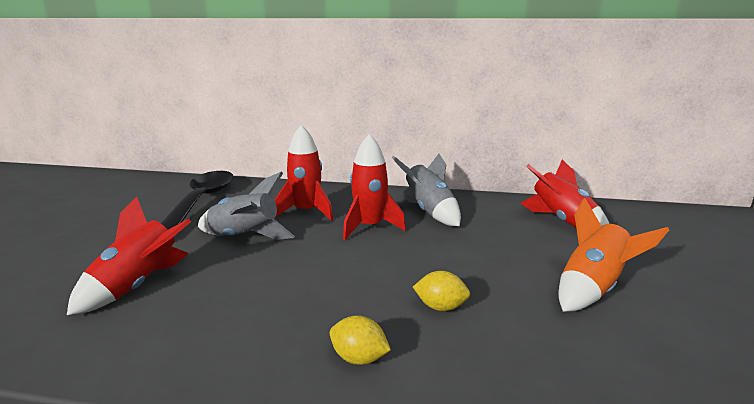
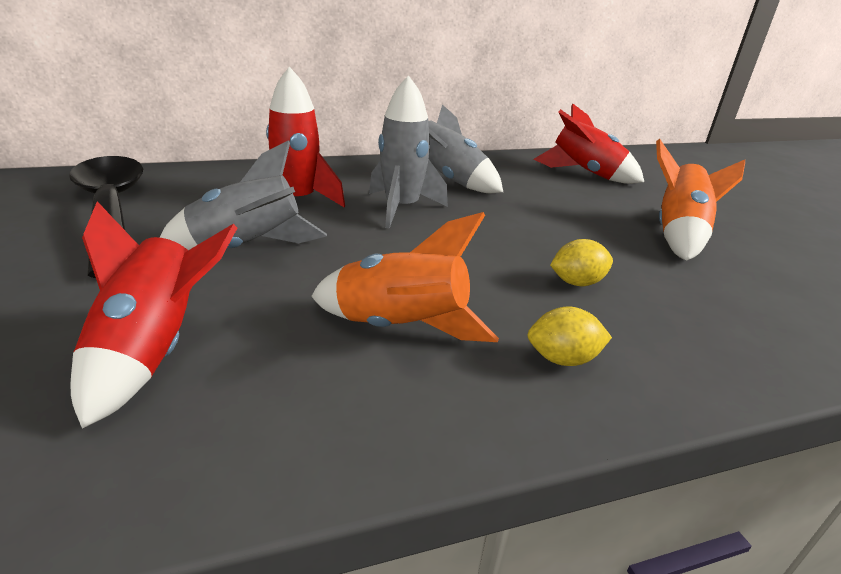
camera: 30 degrees left, 10 degrees up
red rocket [343,134,406,240] -> grey rocket [369,75,448,229]
none -> orange rocket [311,212,499,342]

